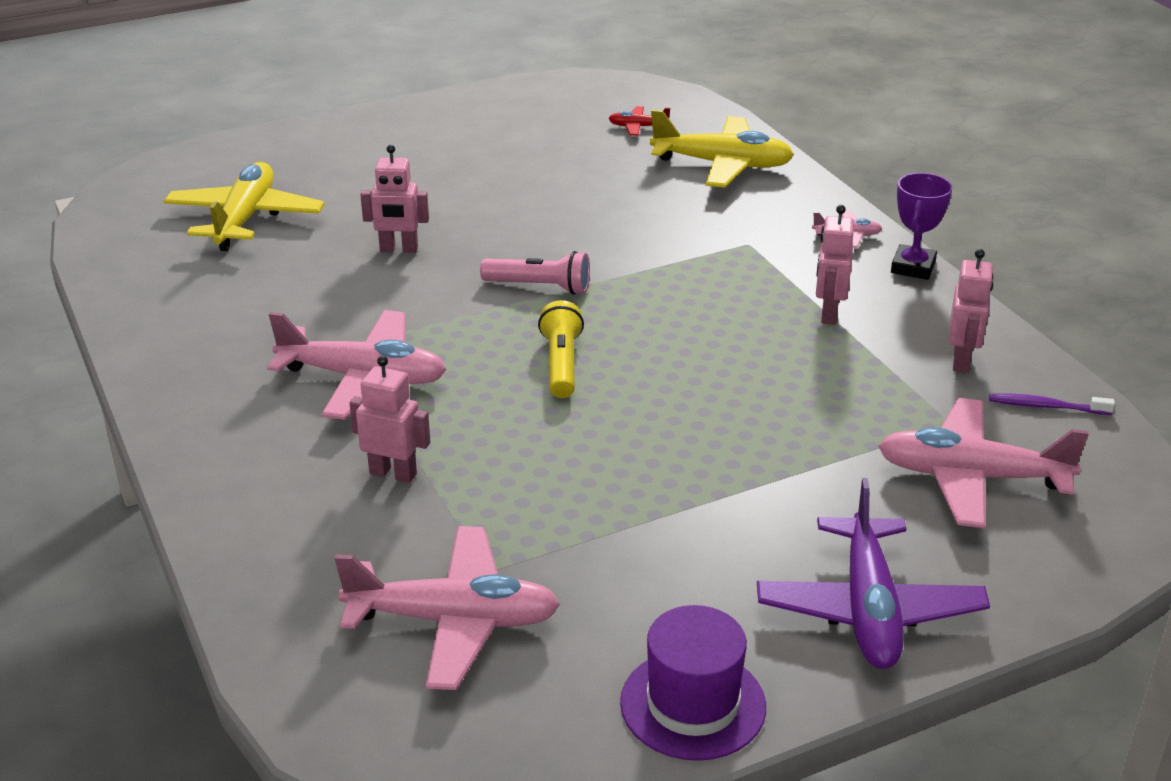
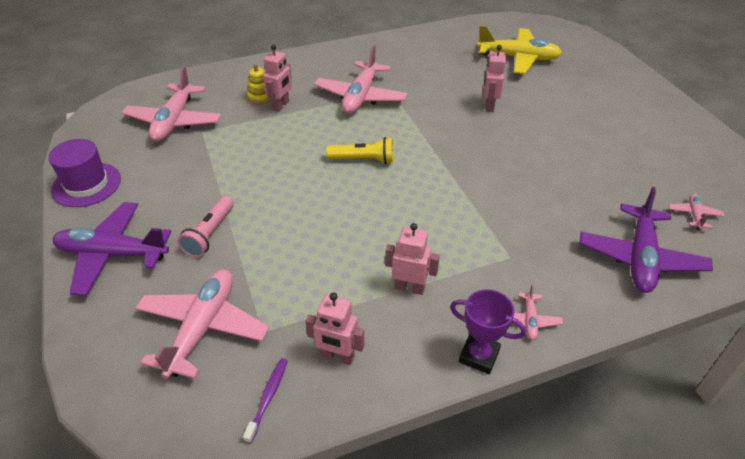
camera: 95 degrees right, 10 degrees up
pink flashlight [480,251,590,295] -> pink flashlight moved to [177,196,234,258]
red plane [608,106,670,136] -> pink plane [669,194,725,230]
yellow plane [650,109,794,187] -> purple plane [579,187,713,293]
none -> yellow stacking toy [247,63,271,104]

